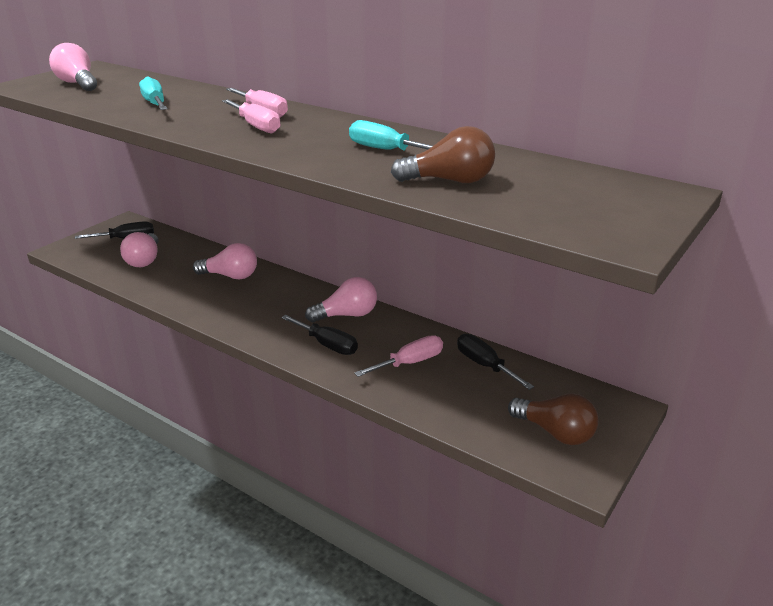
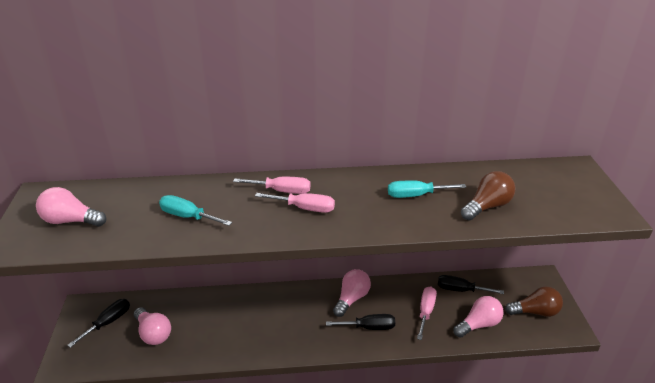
camera: 40 degrees left, 5 degrees up
pink light bulb [193,243,257,279] -> pink light bulb moved to [454,296,504,338]

